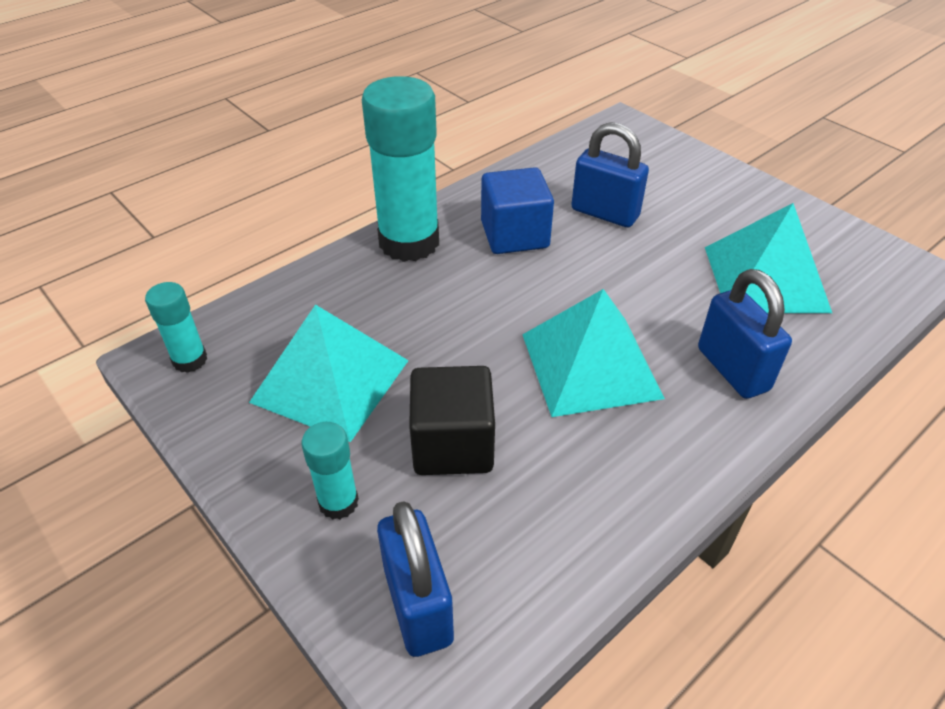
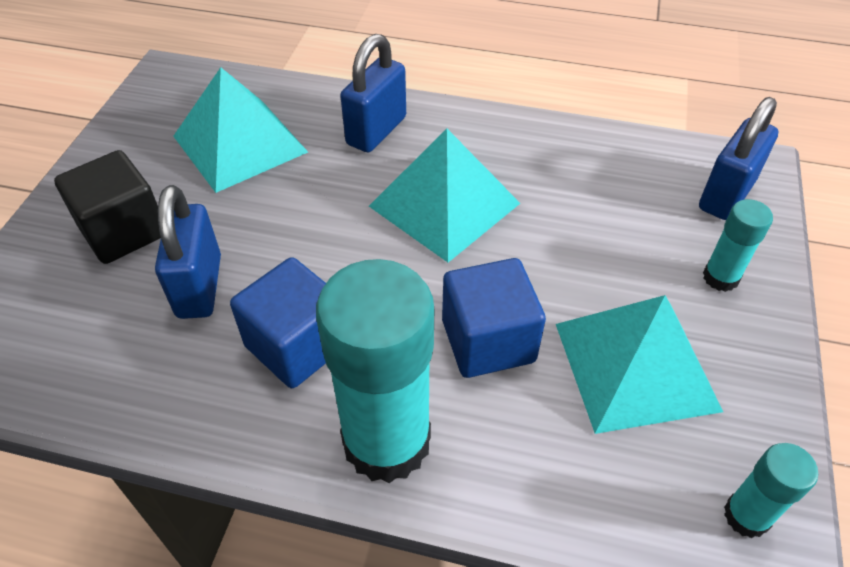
camera: 125 degrees left, 5 degrees up
black cube [409,366,495,475] -> black cube moved to [54,150,161,264]
none -> blue cube [442,258,546,378]

